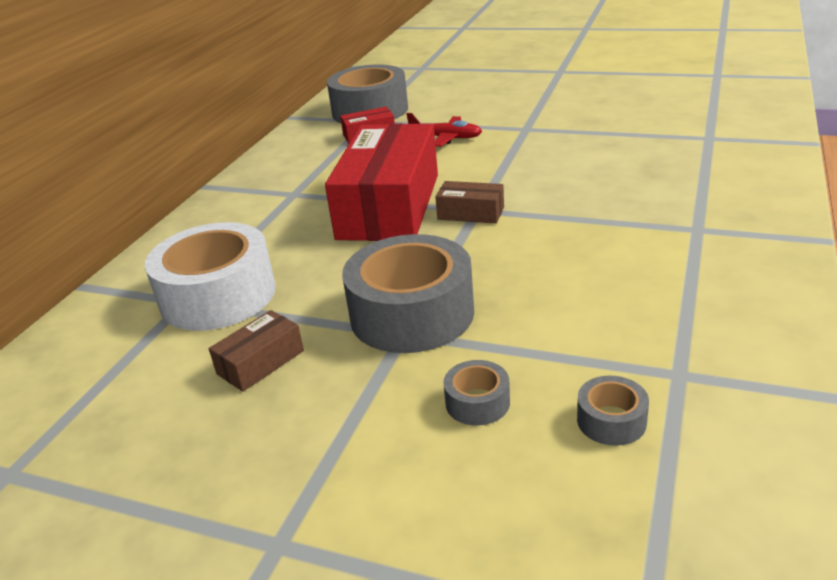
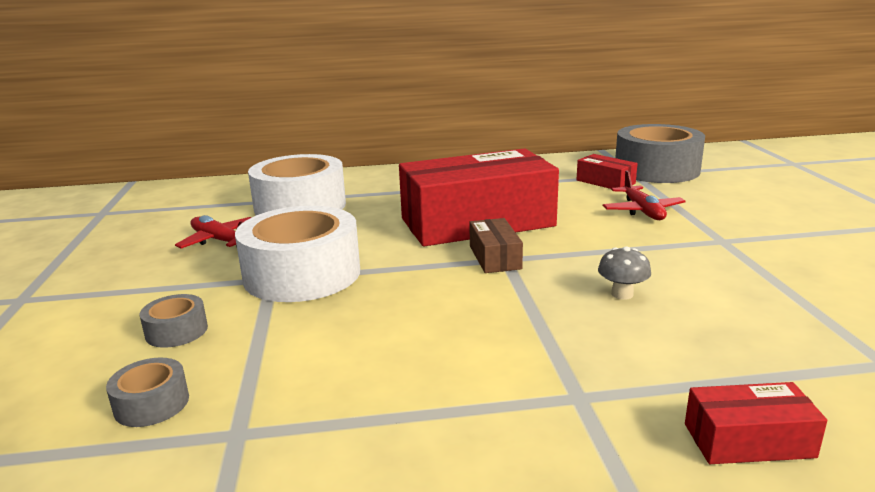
camera: 60 degrees right, 10 degrees down
brown box [209,310,304,392] -> red plane [175,215,252,249]
grey tape [342,234,474,353] -> white tape [235,206,360,302]
none -> grey mushroom [598,246,651,300]
none -> red box [685,382,827,464]

